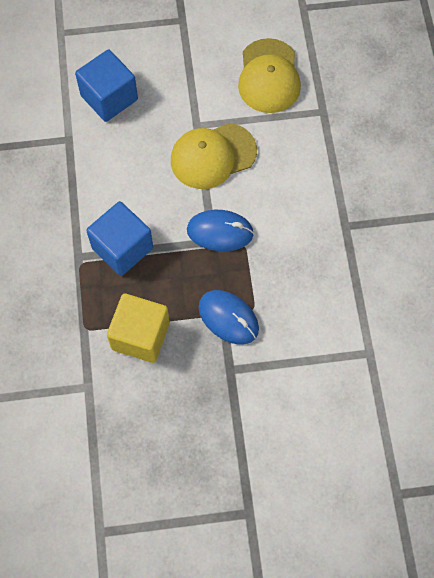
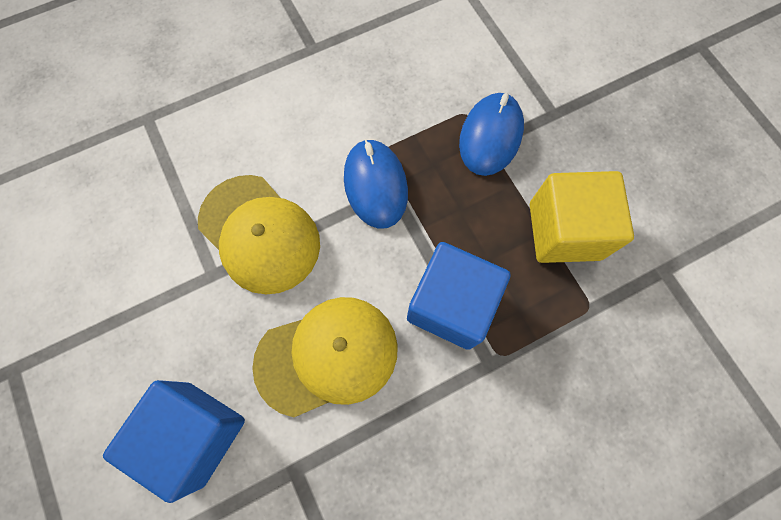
camera: 110 degrees left, 5 degrees up
yellow cap [238,38,301,113] -> yellow cap moved to [252,297,398,417]

